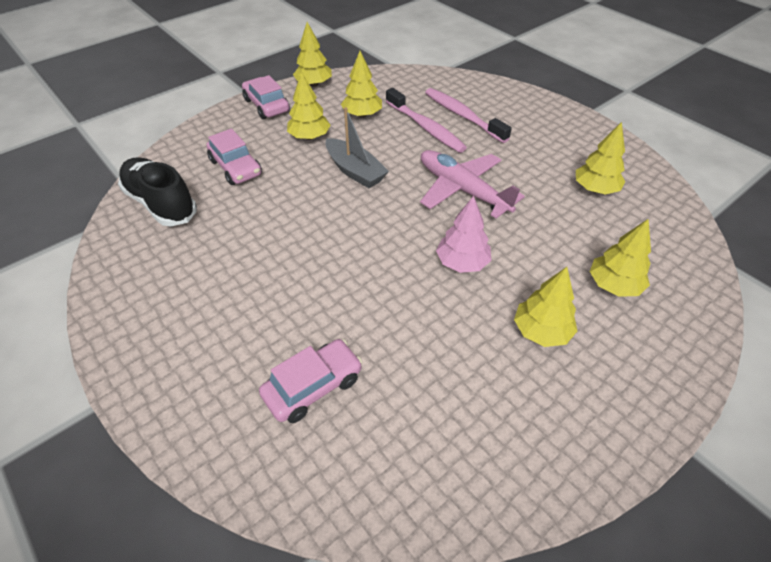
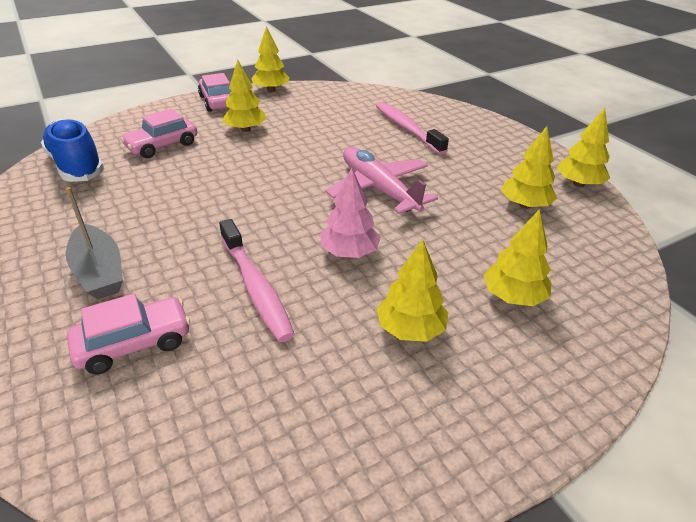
camera: 10 degrees right, 10 degrees down
black shoe [118,157,197,226] -> blue shoe [41,119,104,182]
pink car [207,128,262,185] -> pink car turned 75 degrees clockwise [120,109,197,158]
grey boat [325,107,389,188] -> grey boat moved to [66,187,123,299]
yellow tree [341,51,382,118] -> yellow tree moved to [557,108,610,187]
pink toothbrush [386,88,467,153] -> pink toothbrush moved to [219,219,295,342]

